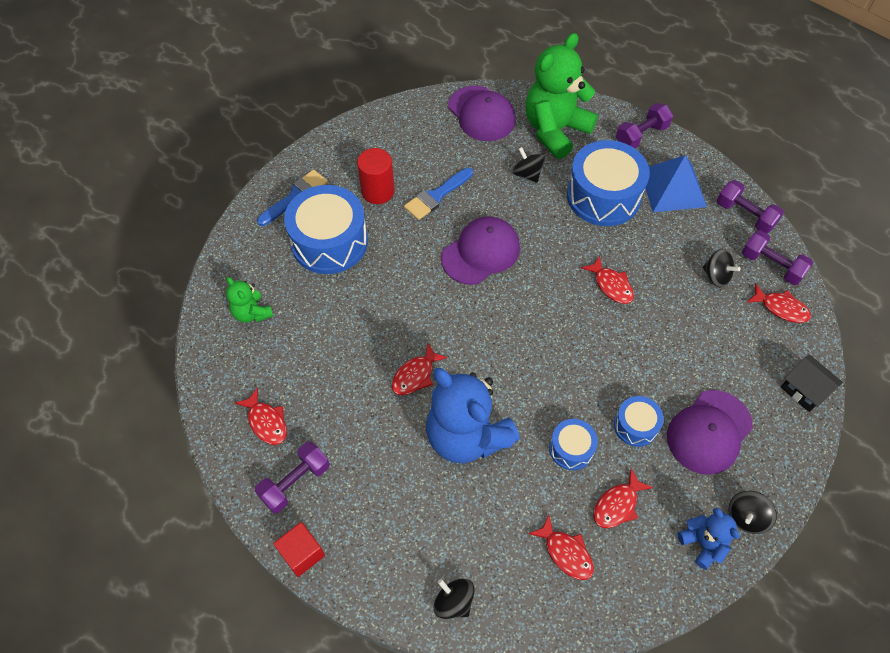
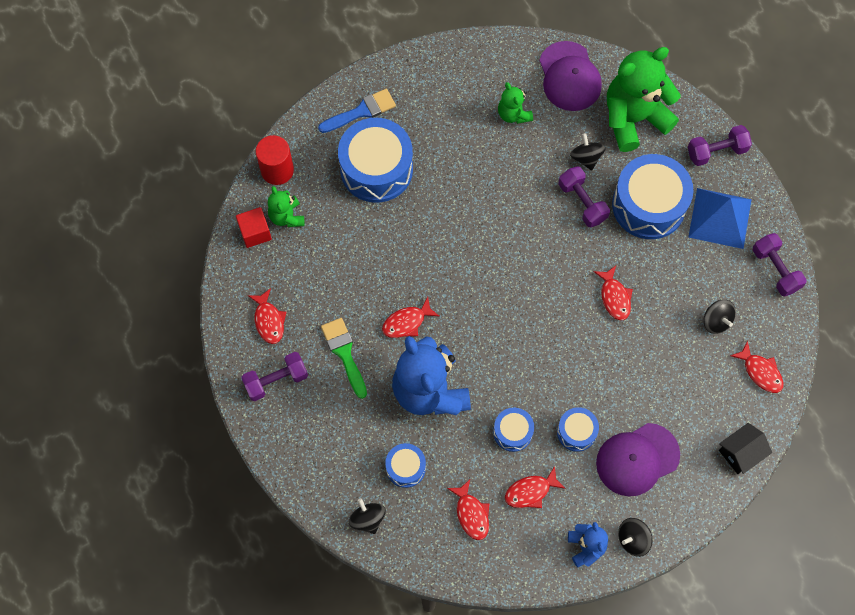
camera: 20 degrees right, 10 degrees up
red cube [273,522,325,577] -> red cube moved to [236,207,272,248]
red cylinder [357,148,395,204] -> red cylinder moved to [256,135,294,185]
blue brush [404,168,473,220] -> none
purple cap [441,217,520,285] -> none
purple dumbbell [742,230,813,285] -> purple dumbbell moved to [558,166,610,228]
black house [781,355,843,412] -> black house turned 75 degrees clockwise [719,423,772,474]
none -> green brush [321,318,367,399]
none -> blue drum [385,443,426,488]
none -> green teddy bear [498,82,533,124]

